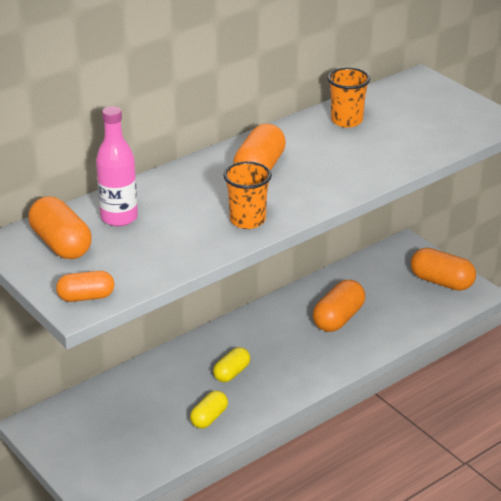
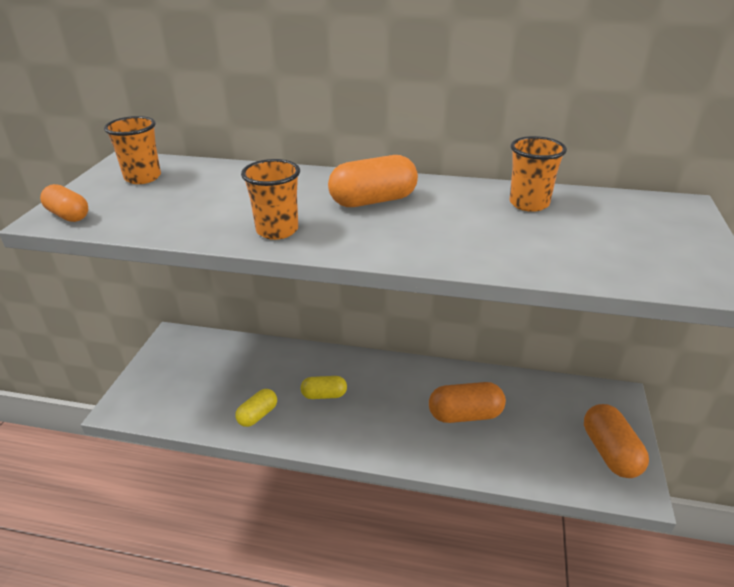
camera: 50 degrees right, 0 degrees up
orange capsule [29,196,92,259] -> orange cup [104,116,161,184]
pink bottle [96,106,138,226] -> none
yellow capsule [190,391,228,429] -> yellow capsule turned 45 degrees counterclockwise [235,389,277,427]

